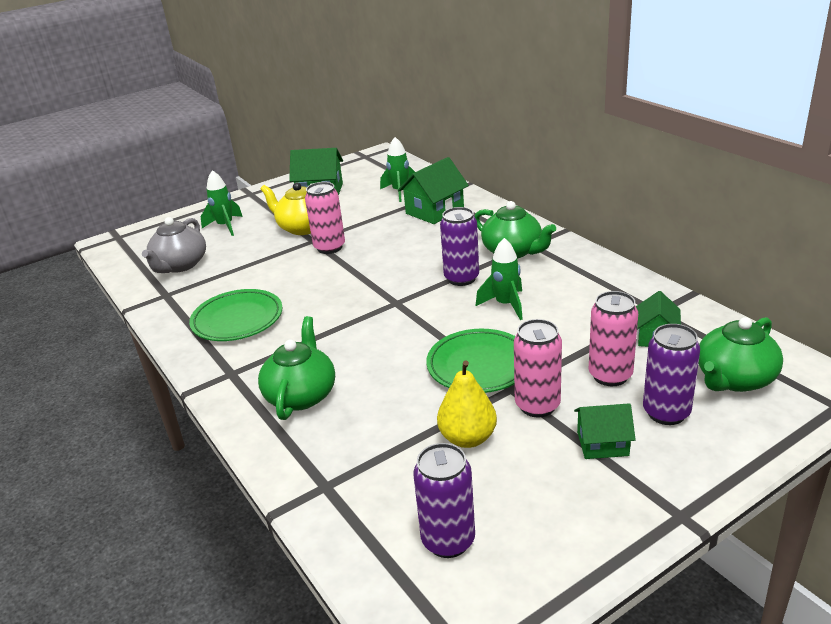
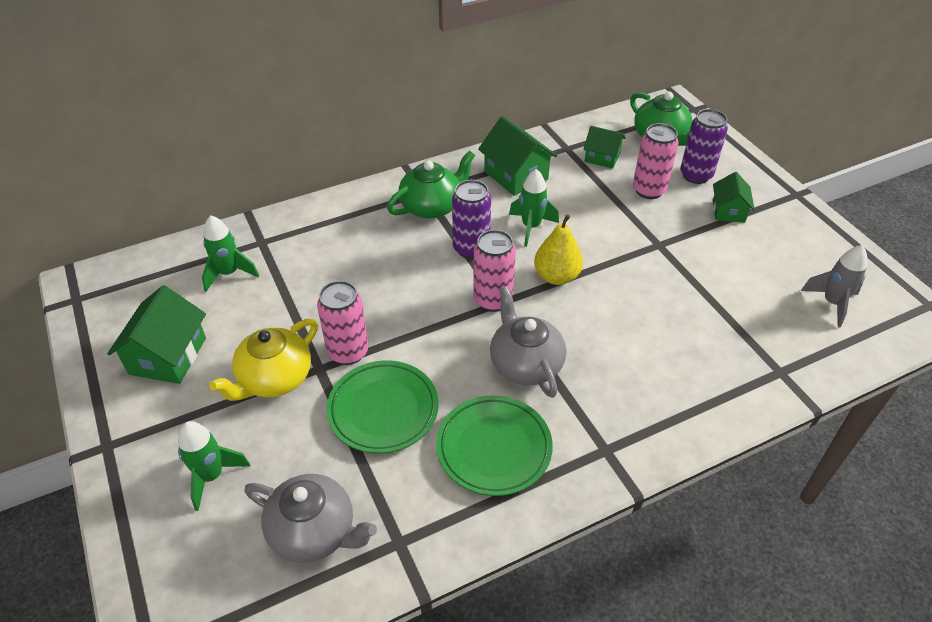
camera: 85 degrees left, 15 degrees up
green teapot [258,316,335,420] -> none
green house [398,157,469,224] -> green house moved to [478,116,557,196]
purple can [413,443,475,558] -> grey rocket [801,245,867,328]
green plate [426,329,515,393] -> green plate moved to [327,360,439,454]
yellow pear [437,361,497,448] -> yellow pear moved to [534,214,583,285]
pink can [514,319,562,418] -> pink can moved to [473,230,516,312]
none -> grey teapot [490,286,566,398]

